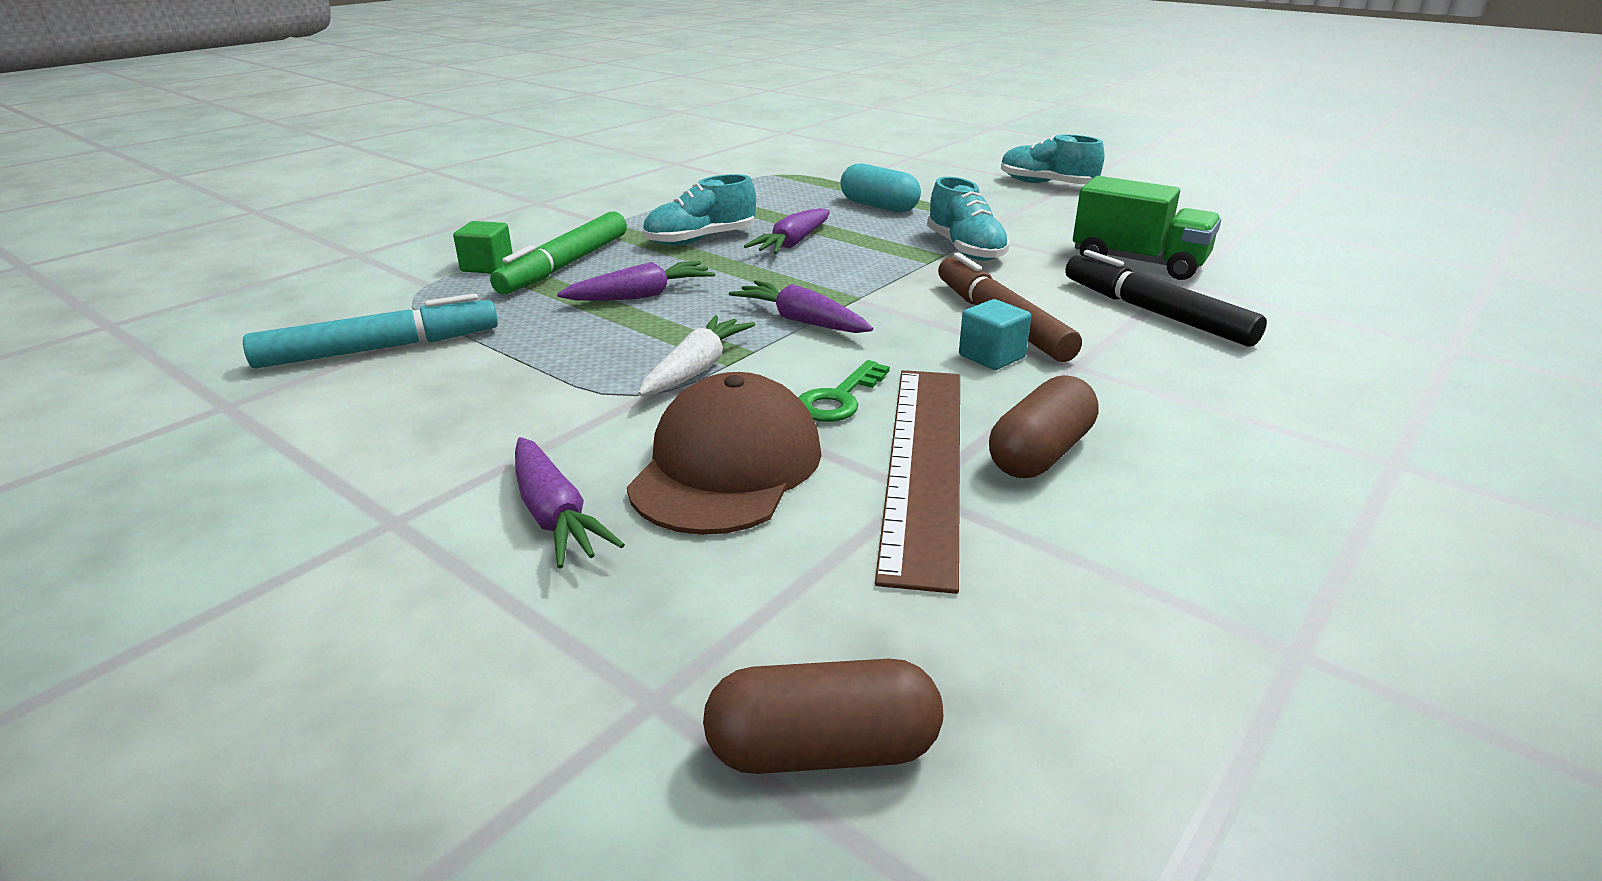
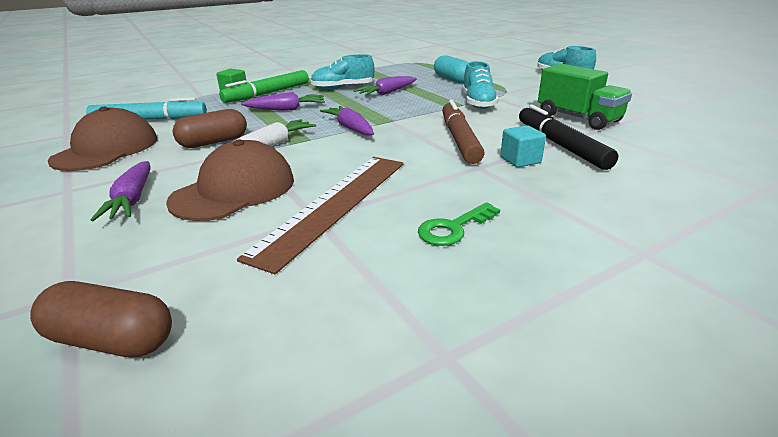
camera: 20 degrees right, 0 degrees up
green key [798,360,890,422] -> green key moved to [418,202,500,246]
turquoise cube [959,299,1031,370] -> turquoise cube moved to [500,125,546,167]
brown capsule [989,375,1099,478] -> brown capsule moved to [173,109,247,148]
none -> brown cap [48,107,157,171]

